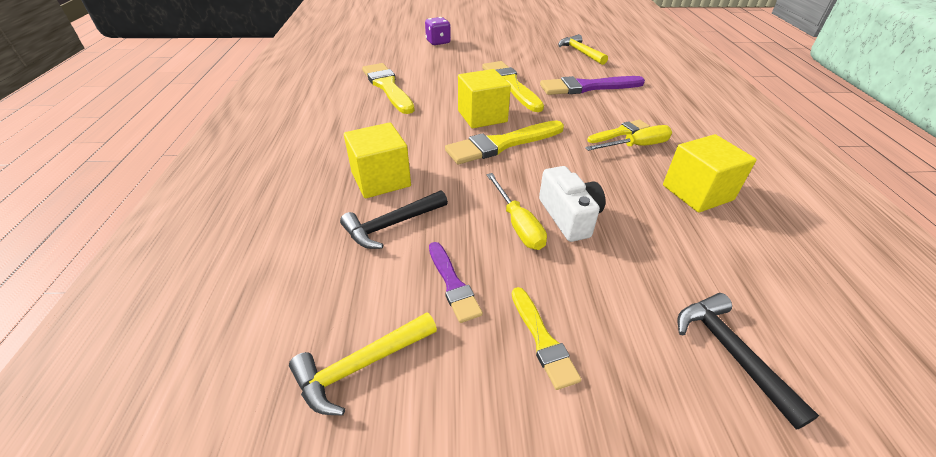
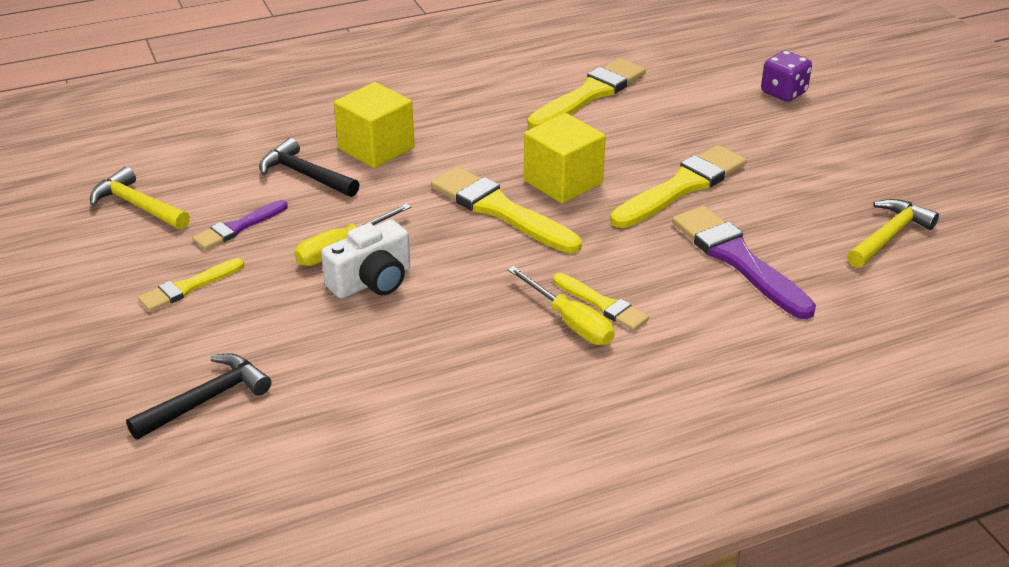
camera: 70 degrees right, 5 degrees down
yellow cube [663,134,756,213] -> none

